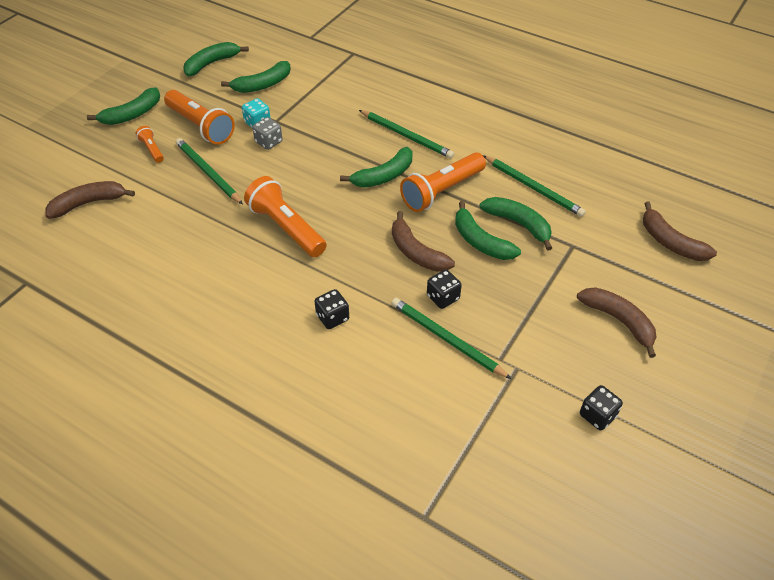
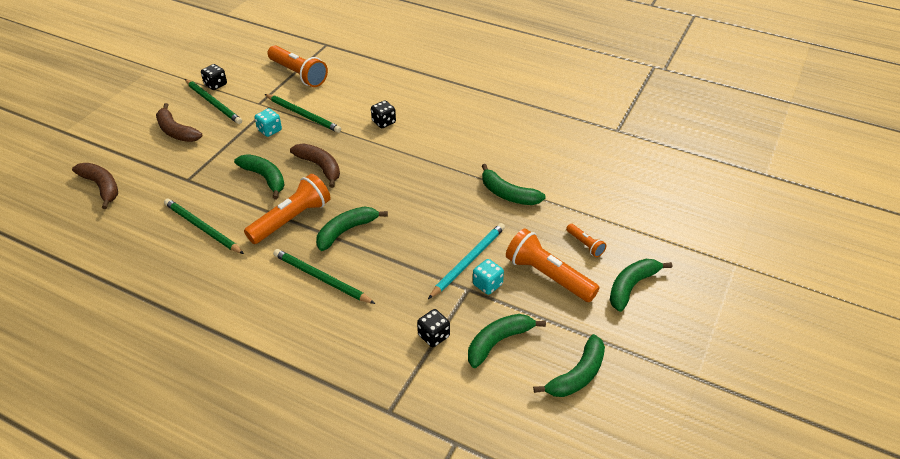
camera: 175 degrees right, 5 degrees down
brown banana [46,181,135,219] -> none
green pencil [176,138,243,204] -> green pencil moved to [185,79,242,124]
orange flashlight [244,176,327,257] -> orange flashlight moved to [267,45,328,87]
grey dice [252,117,282,150] -> turquoise pencil [428,223,505,299]
black dice [427,270,462,309] -> black dice moved to [417,309,450,347]
green banana [480,197,552,251] -> green banana moved to [482,164,546,205]
none -> turquoise dice [255,108,282,137]

